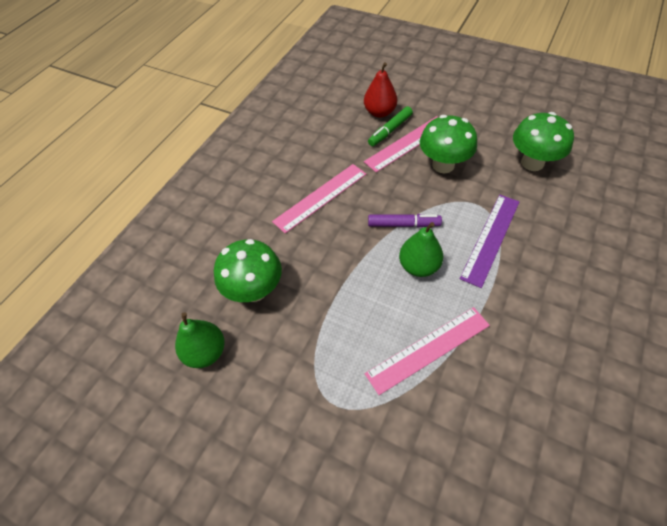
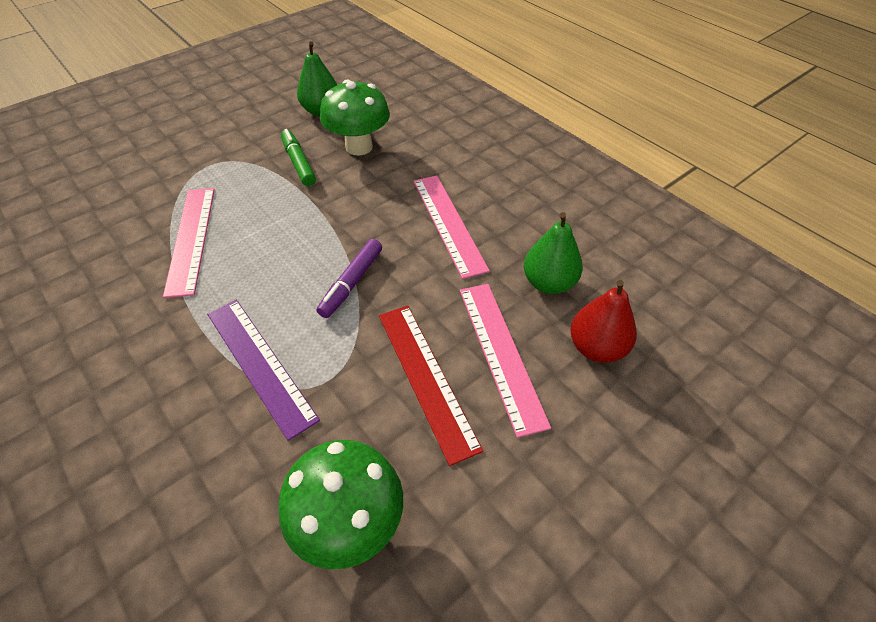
camera: 110 degrees right, 5 degrees down
green marker [368,106,413,146] -> green marker moved to [281,129,316,186]
green pear [399,222,443,277] -> green pear moved to [524,212,583,294]
green mushroom [420,115,477,173] -> red ruler [379,306,483,466]

